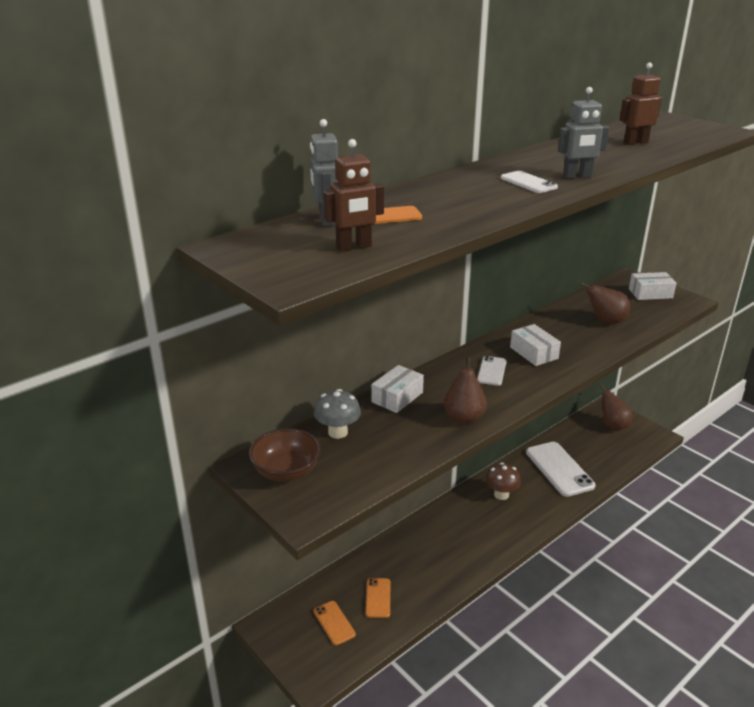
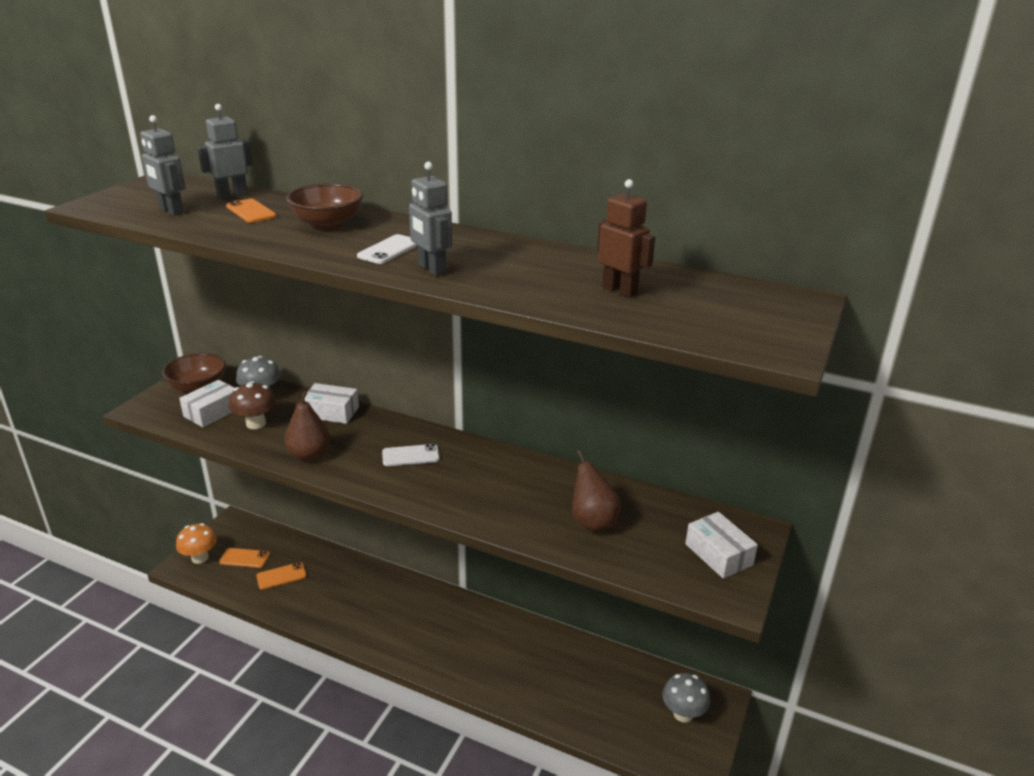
camera: 65 degrees right, 0 degrees up
orange phone [314,601,356,645] -> orange phone turned 60 degrees clockwise [219,548,270,568]
brown robot [323,139,384,251] -> grey robot [140,115,186,216]
brown mushroom [485,463,521,500] -> brown mushroom moved to [229,381,276,429]
white box [510,324,561,366] -> white box moved to [179,380,234,427]
white phone [526,442,596,497] -> none
brown pear [600,384,633,431] -> grey mushroom [662,673,710,723]
none -> orange mushroom [176,523,217,564]
none -> brown bowl [286,183,363,229]

